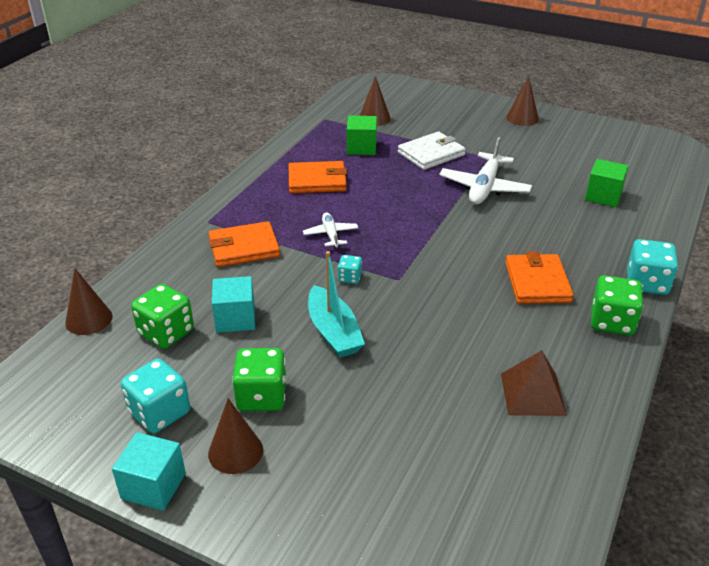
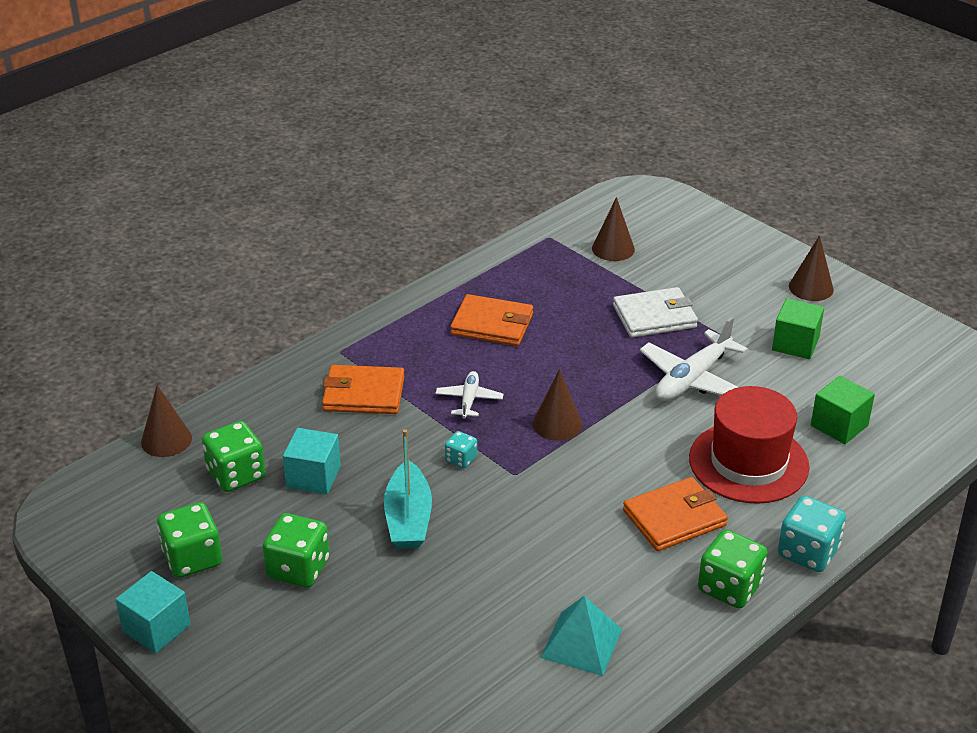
camera: 20 degrees right, 0 degrees up
turquoise dice [121,359,190,433] -> green dice [157,502,222,578]
brown cone [208,398,263,474] -> brown cone moved to [533,369,582,441]
green cube [347,115,377,155] -> green cube moved to [772,298,824,359]
brown pyramid [501,350,567,416] -> turquoise pyramid [540,596,622,676]
orange wallet [505,251,574,304] -> orange wallet turned 45 degrees clockwise [623,477,728,551]
none -> red hat [689,386,810,504]

